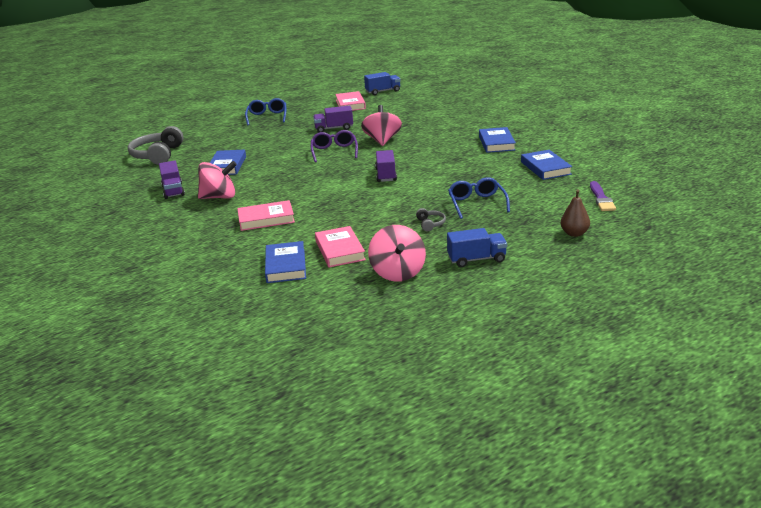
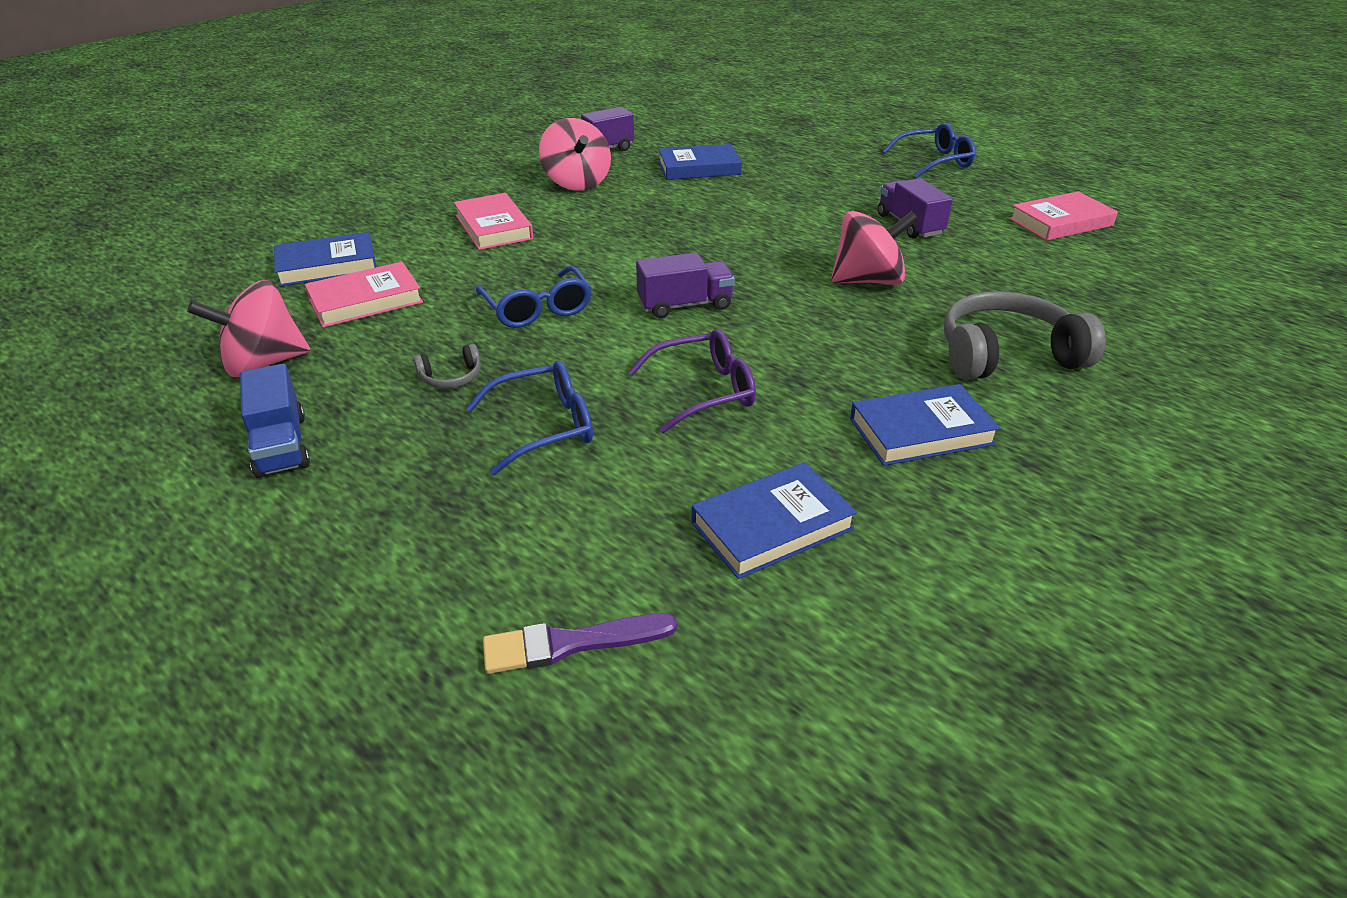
camera: 75 degrees right, 10 degrees up
grey headphones [128,126,183,165] -> grey headphones moved to [944,291,1106,380]
purple glasses [311,130,358,163] -> purple glasses moved to [628,329,756,433]
blue truck [364,72,401,95] -> none
brown pear [560,189,590,237] -> none
none -> blue glasses [476,266,592,328]

